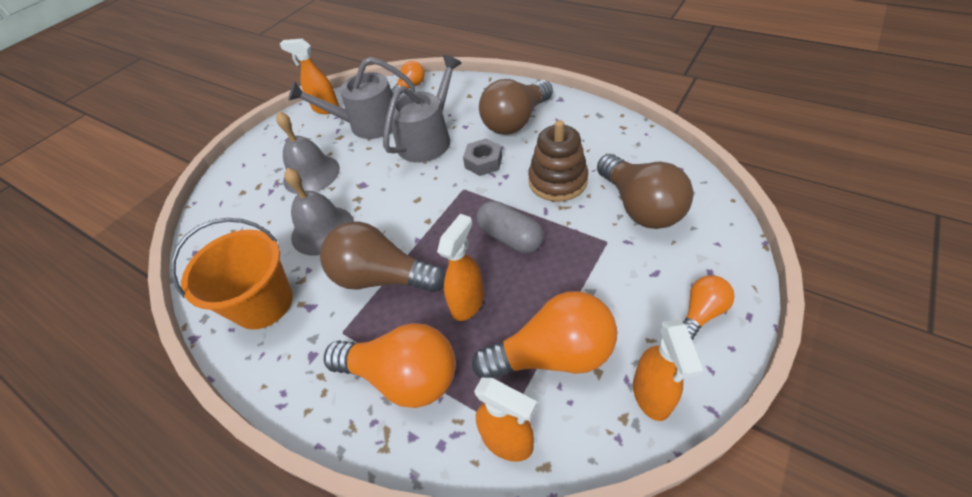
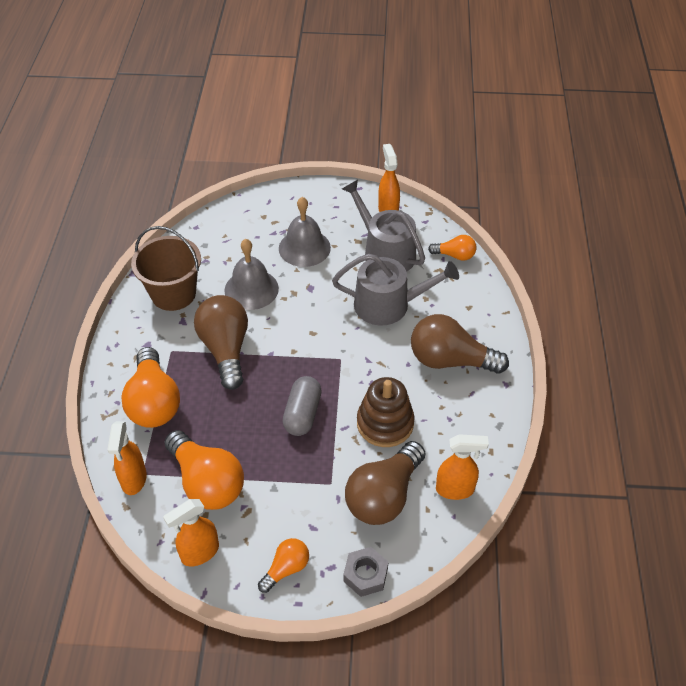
camera: 55 degrees right, 0 degrees up
orange bucket [171,218,293,330] -> brown bucket [131,226,201,311]
orange spray bottle [437,214,484,321] -> orange spray bottle moved to [436,434,489,500]
grey nut [463,139,502,176] -> grey nut moved to [343,547,388,597]
orange light bulb [683,275,735,340] -> orange light bulb turned 60 degrees counterclockwise [258,538,309,593]

